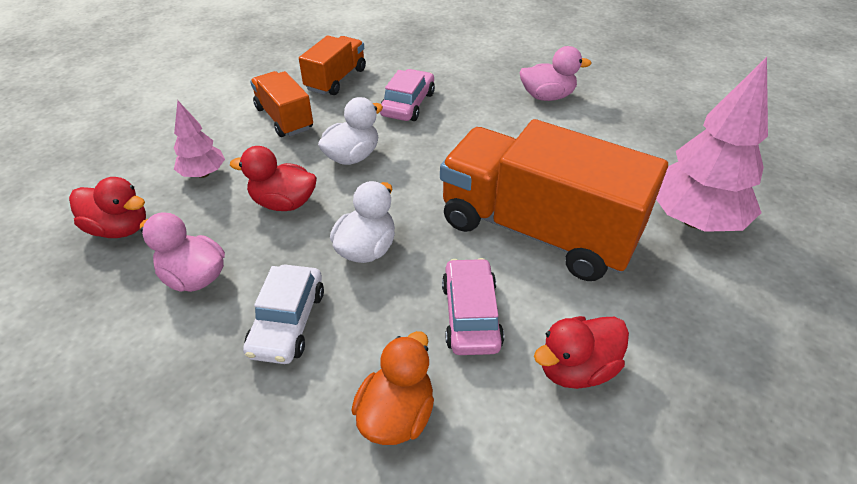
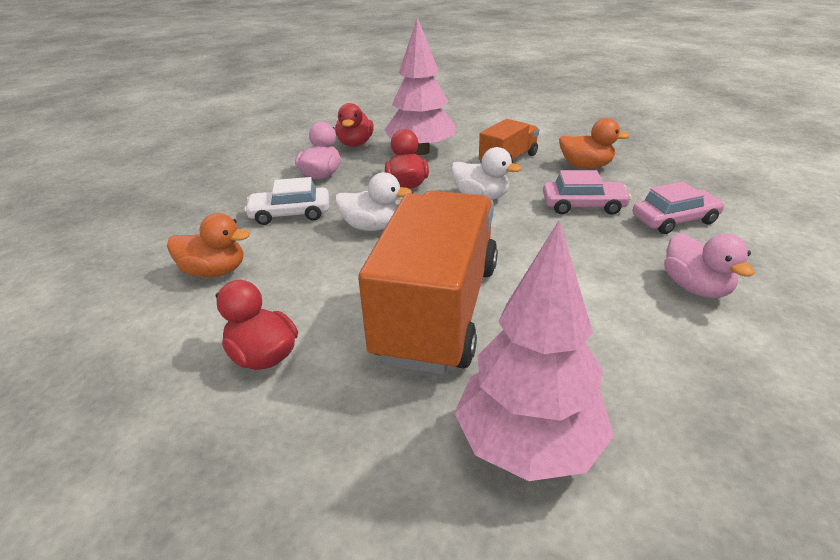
camera: 75 degrees right, 10 degrees down
pink tree [174,101,225,178] -> pink tree [384,17,456,155], size x1.92
orange truck [299,35,366,95] -> orange duck [559,118,630,169]
pink car [442,258,504,355] -> pink car moved to [633,182,725,234]

